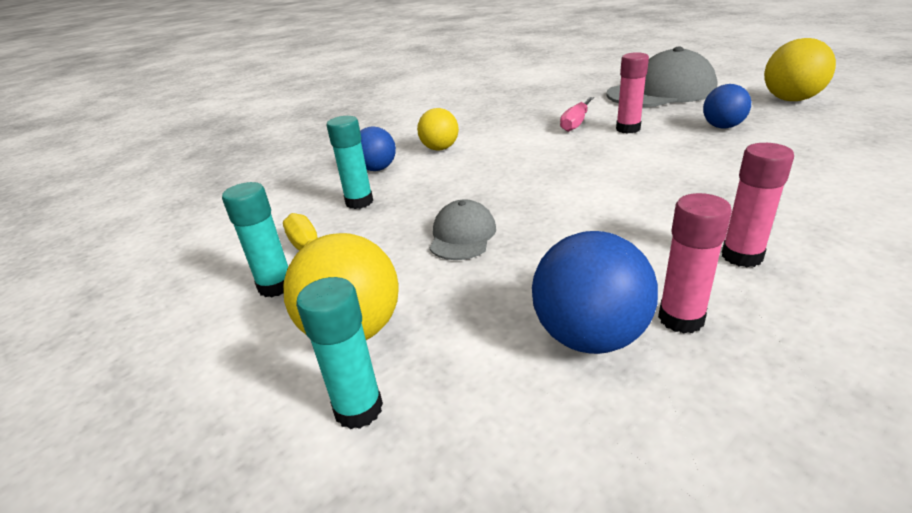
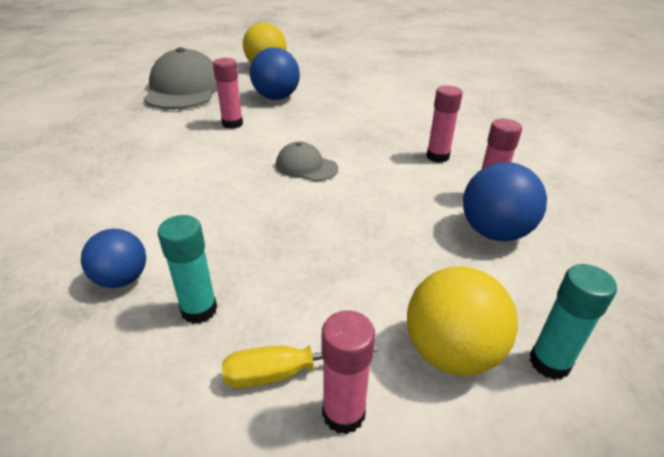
camera: 75 degrees left, 5 degrees up
turquoise glue stick [222,182,288,297] -> pink glue stick [322,310,375,435]
yellow ball [417,108,459,150] -> none
grey cap [430,199,496,260] -> grey cap moved to [276,141,338,181]
pink screwdriver [560,97,594,132] -> none
blue ball [703,84,751,129] -> blue ball [250,47,300,100], size x1.50

